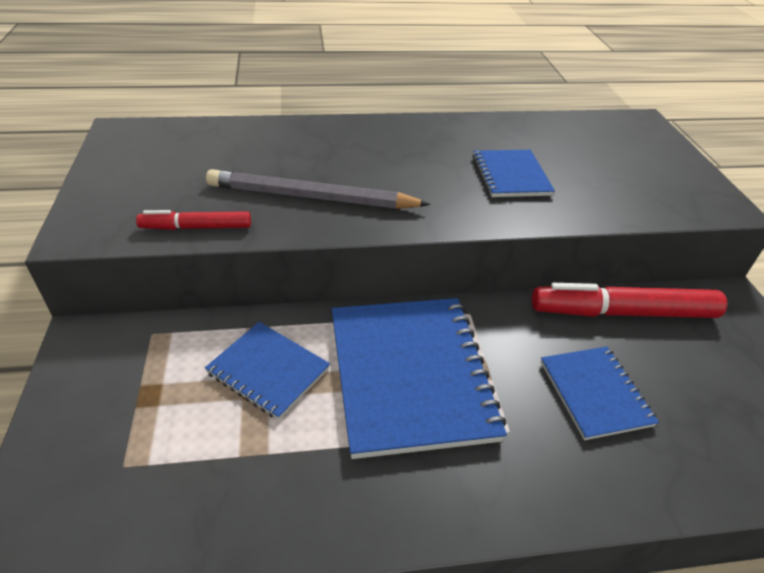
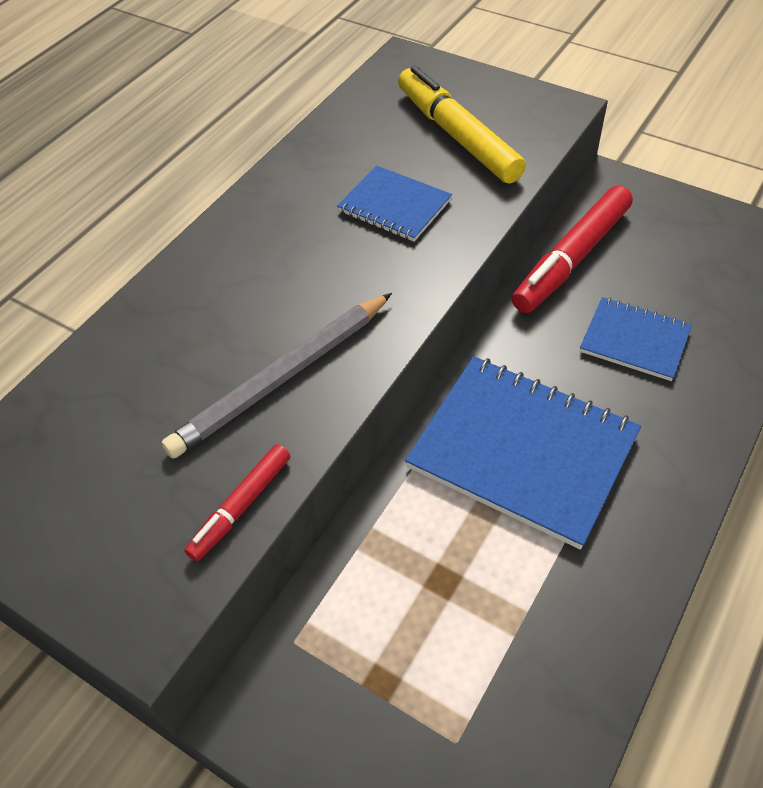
camera: 45 degrees left, 10 degrees up
blue notebook [205,322,330,420] -> none
none -> yellow marker [398,66,526,184]

